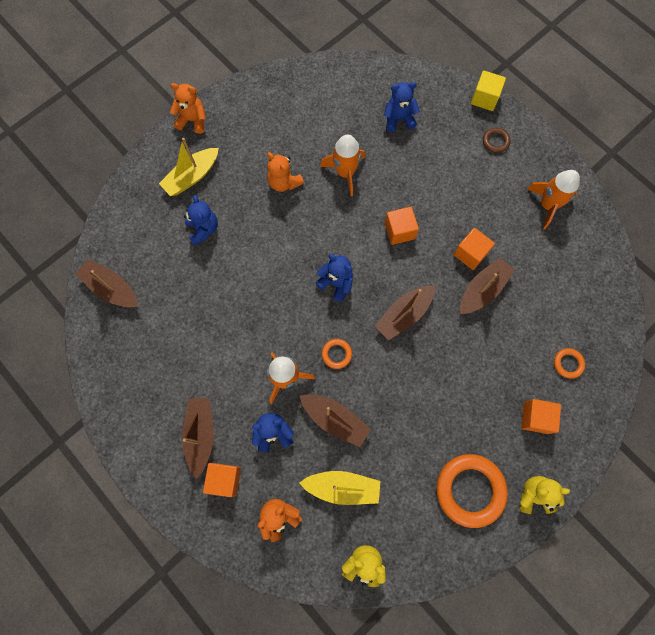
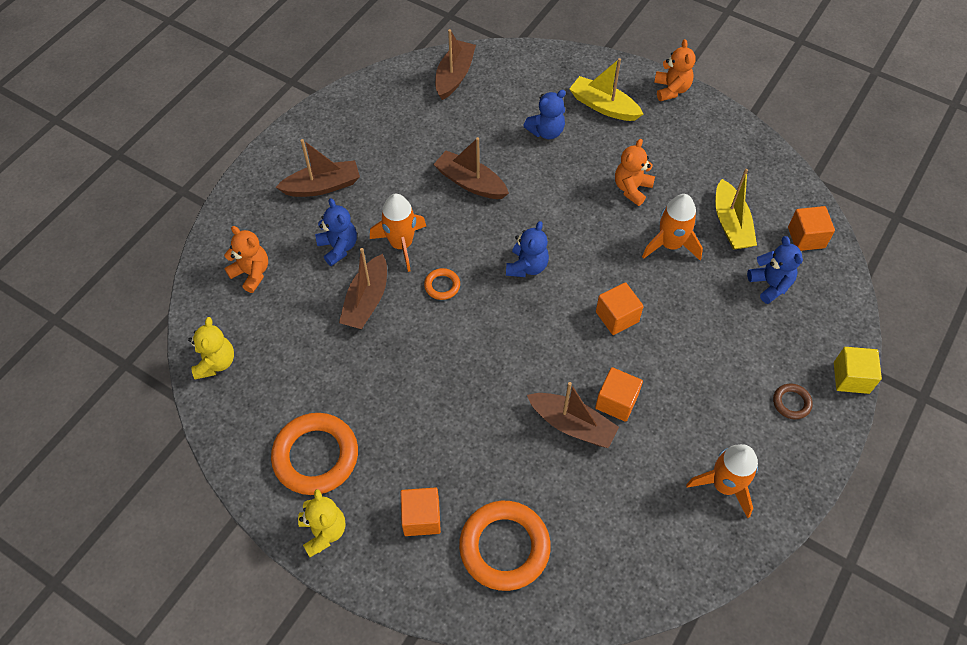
camera: 75 degrees right, 15 degrees down
orange cube [203,463,241,497] -> orange cube moved to [788,206,835,251]
yellow boat [300,471,380,505] -> yellow boat moved to [715,169,757,250]
brown boat [375,286,435,340] -> brown boat moved to [433,137,509,199]
orange ring [554,348,585,379] -> orange ring [459,501,551,591], size x2.16

